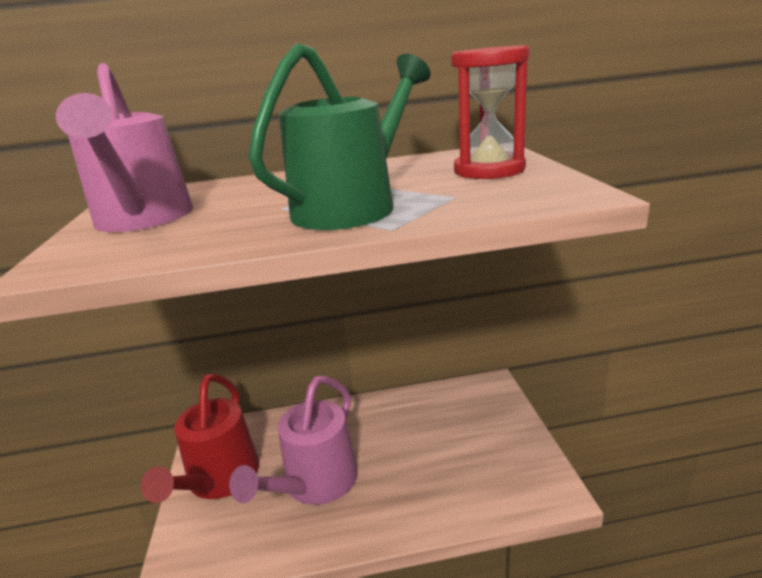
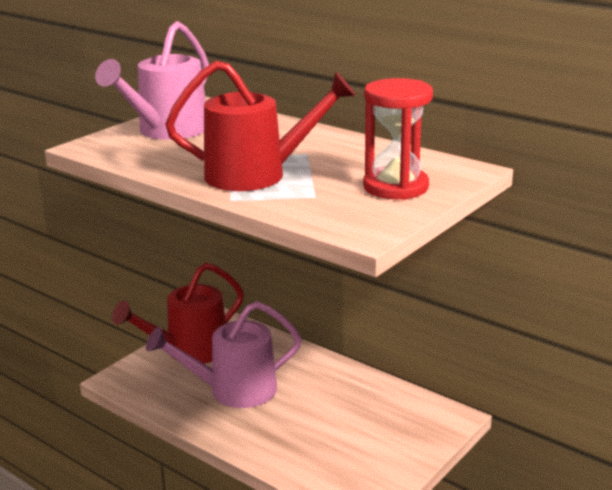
camera: 45 degrees right, 0 degrees up
green watering can [248,43,431,230] -> red watering can [165,61,356,191]

